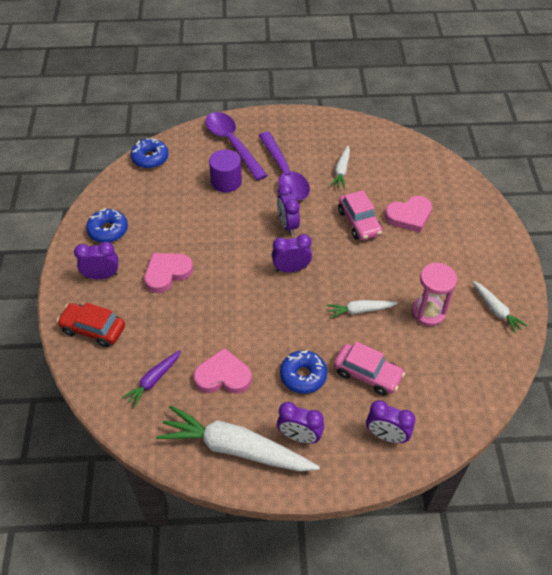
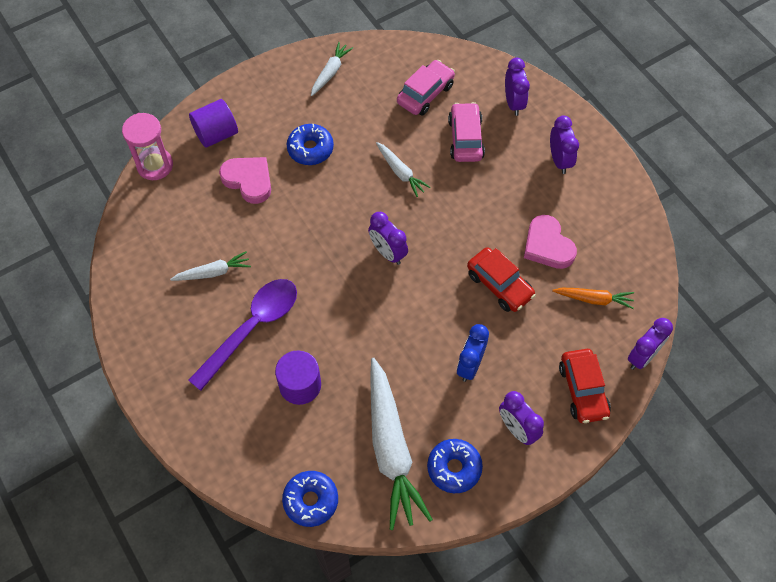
camera: 120 degrees left, 10 degrees up
purple carrot [122,350,181,408] -> orange carrot [552,288,634,309]
pink heart [144,253,193,293] -> blue clock [457,324,489,382]
white carrot [156,405,320,471] -> white carrot moved to [370,358,433,530]
purple spoon [205,112,268,181] -> none
purple clock [277,184,300,235] -> purple clock moved to [628,318,673,370]
blue donut [280,350,327,394] -> blue donut moved to [287,124,334,165]
pink car [338,190,382,240] -> pink car moved to [397,60,455,116]
pink hourglass [412,263,457,326] -> pink hourglass moved to [122,113,173,180]
none -> purple cylinder [189,99,238,148]
none -> red car [467,247,536,312]

